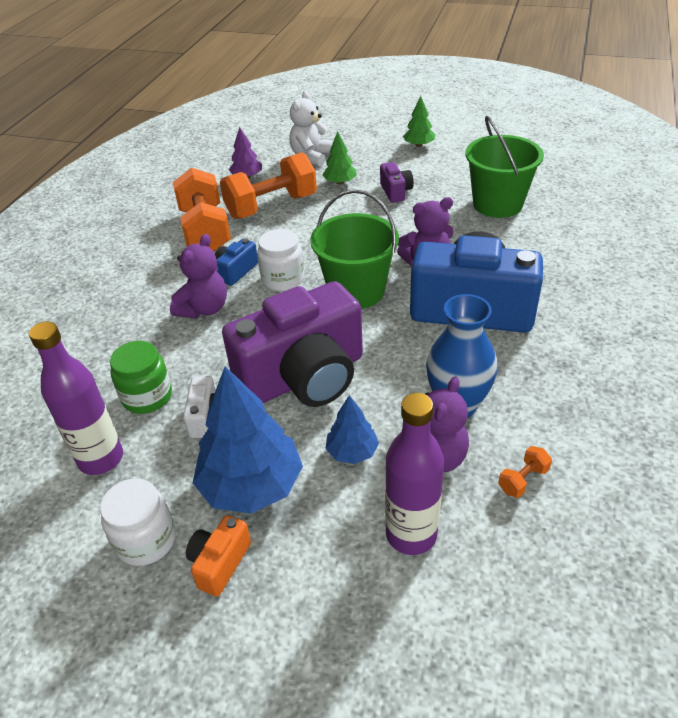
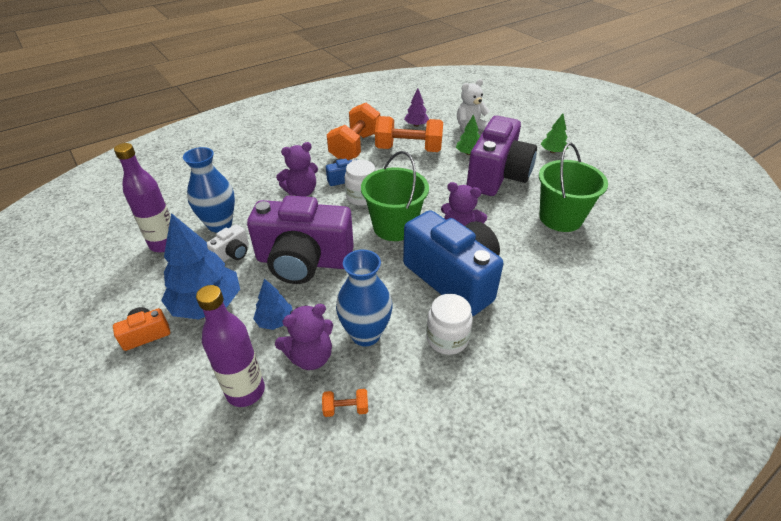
camera: 35 degrees right, 0 degrees up
white jar [100,478,176,566] -> white jar moved to [426,294,473,355]
green jar [110,341,172,414] -> blue vase [183,147,235,233]
purple camera [380,162,414,203] -> purple camera [466,116,537,196], size x2.42

